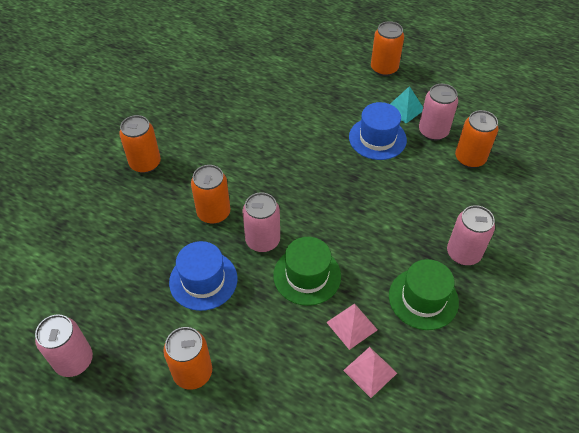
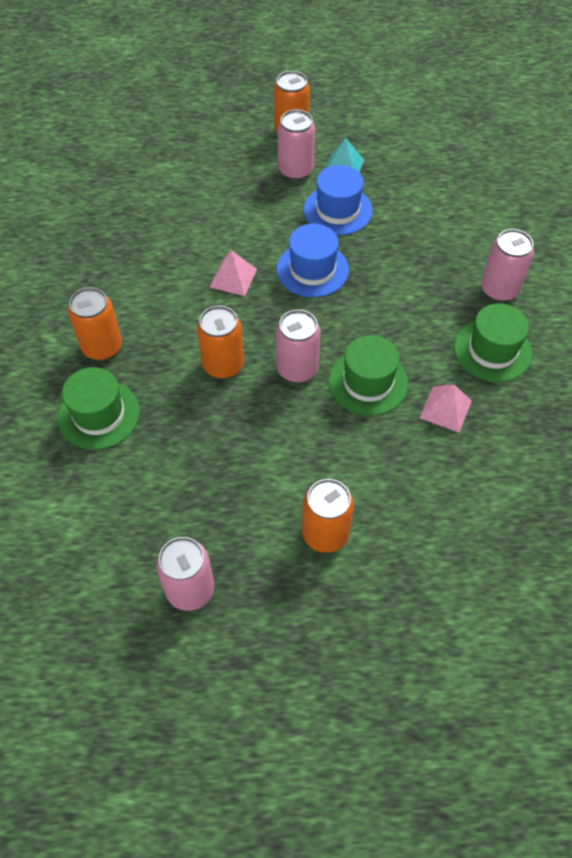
camera: 30 degrees left, 5 degrees up
blue hat [169,241,238,311] -> blue hat moved to [277,224,349,297]
pink pyramid [343,347,397,398] -> pink pyramid moved to [210,250,257,296]
pink can [419,84,458,141] -> pink can moved to [278,110,315,181]
orange can [455,110,498,168] -> none
none -> green hat [58,367,140,450]

